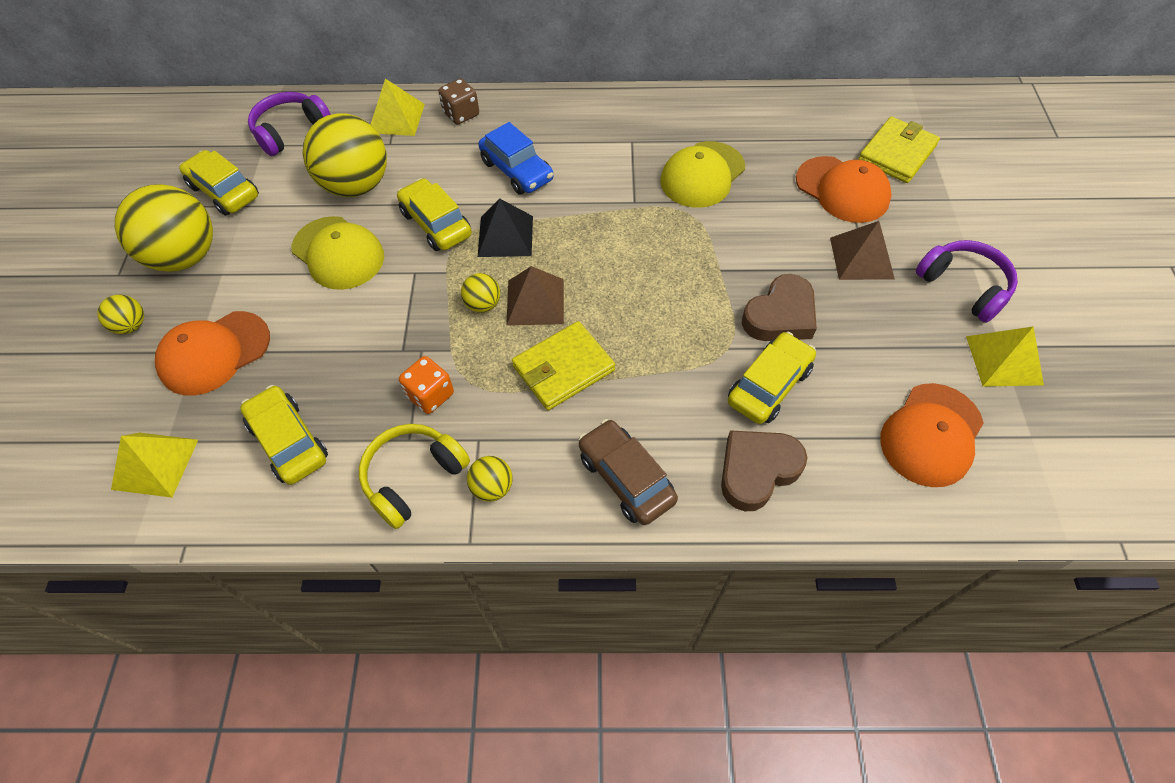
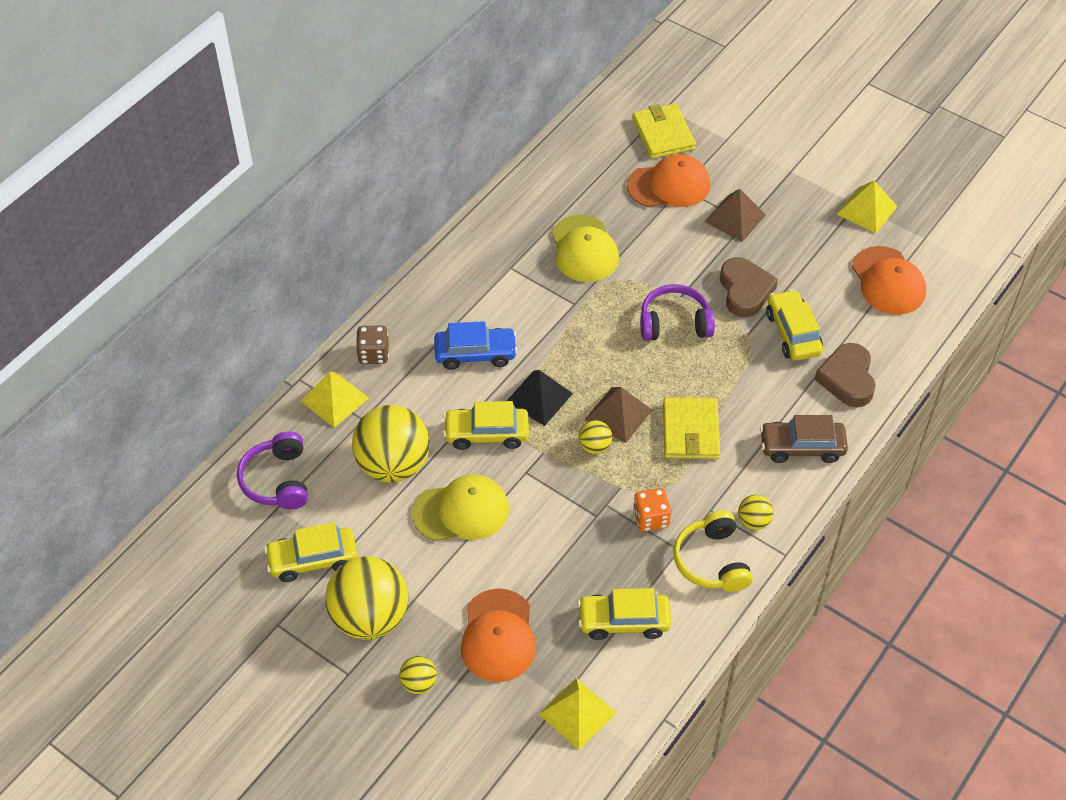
camera: 55 degrees left, 5 degrees down
purple headphones [916,240,1018,323] -> purple headphones moved to [640,284,715,341]

